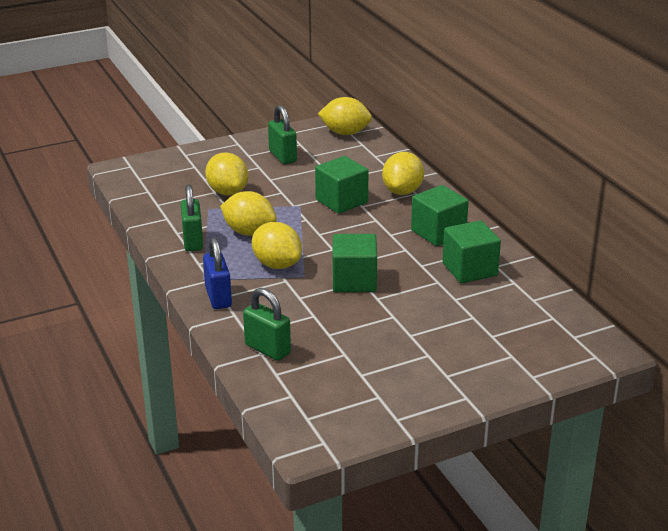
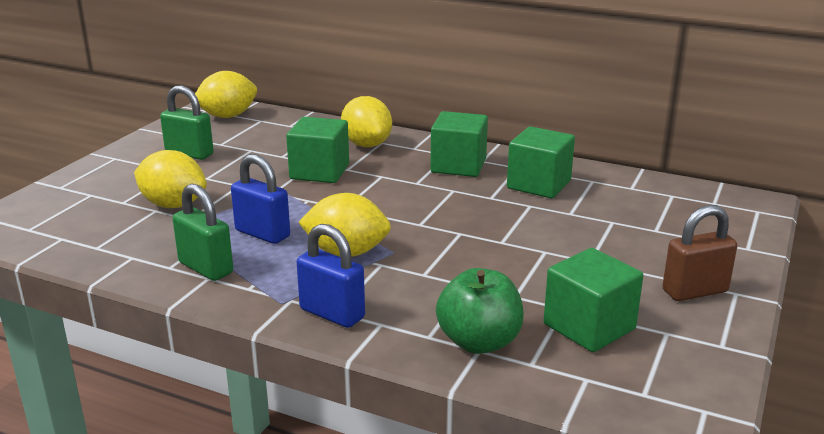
camera: 40 degrees left, 5 degrees down
yellow lemon [220,191,277,236] -> blue padlock [231,154,290,244]
green padlock [243,288,291,361] -> green apple [436,268,524,354]
green cube [333,234,377,292] -> green cube moved to [543,248,643,352]
none -> brown padlock [662,205,737,301]

